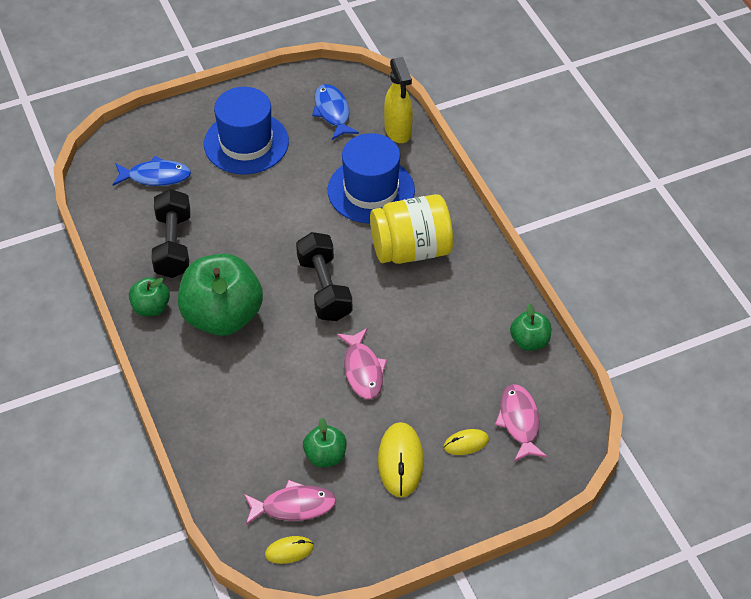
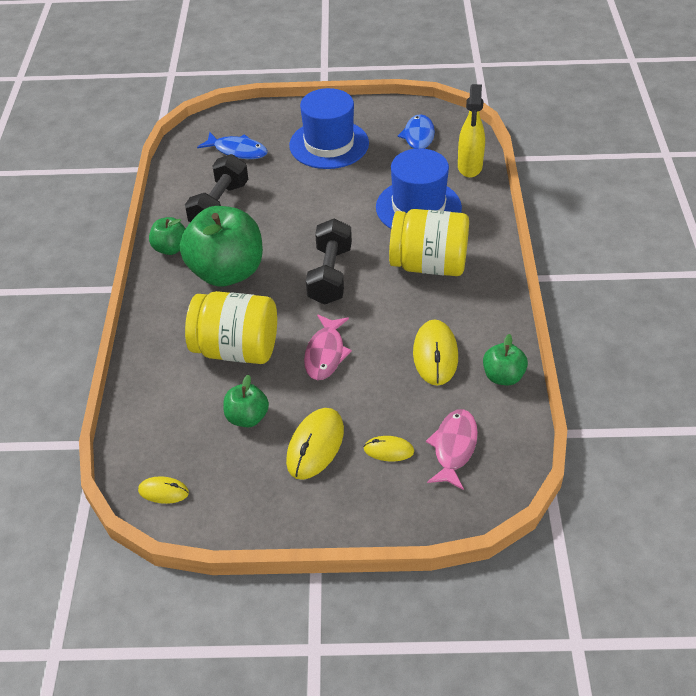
camera: 25 degrees right, 5 degrees down
pink fish [244,480,336,525] -> none
none -> yellow jar [185,291,277,364]
none -> yellow mouse [413,319,458,386]

